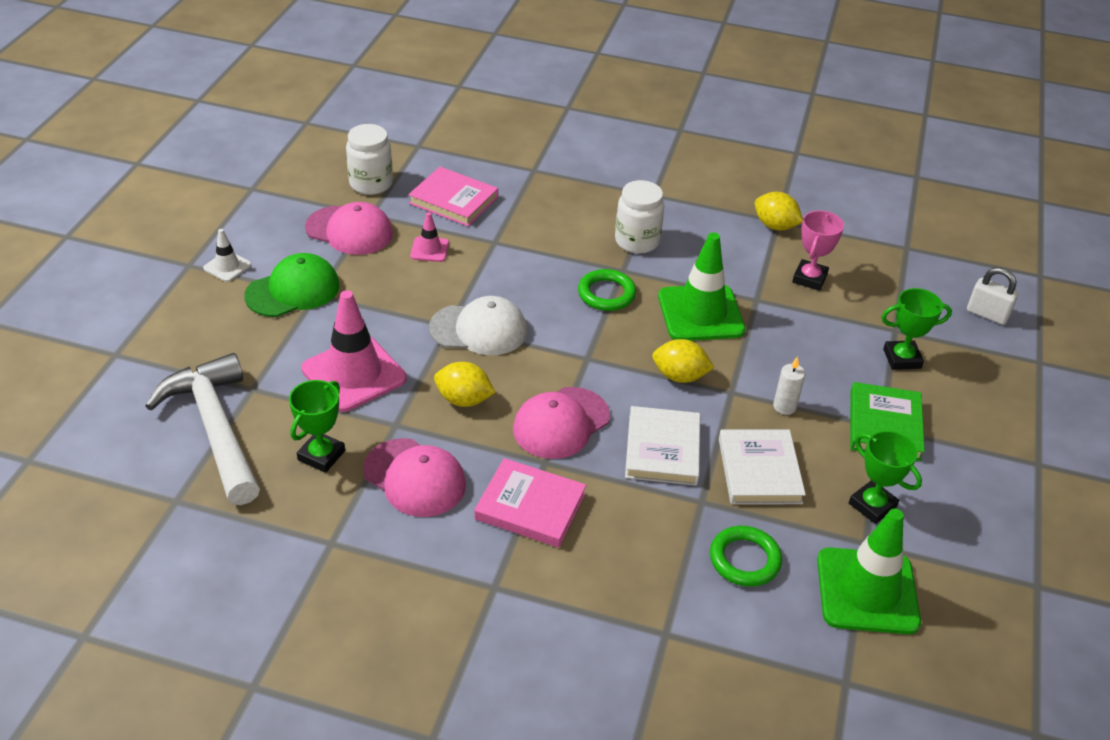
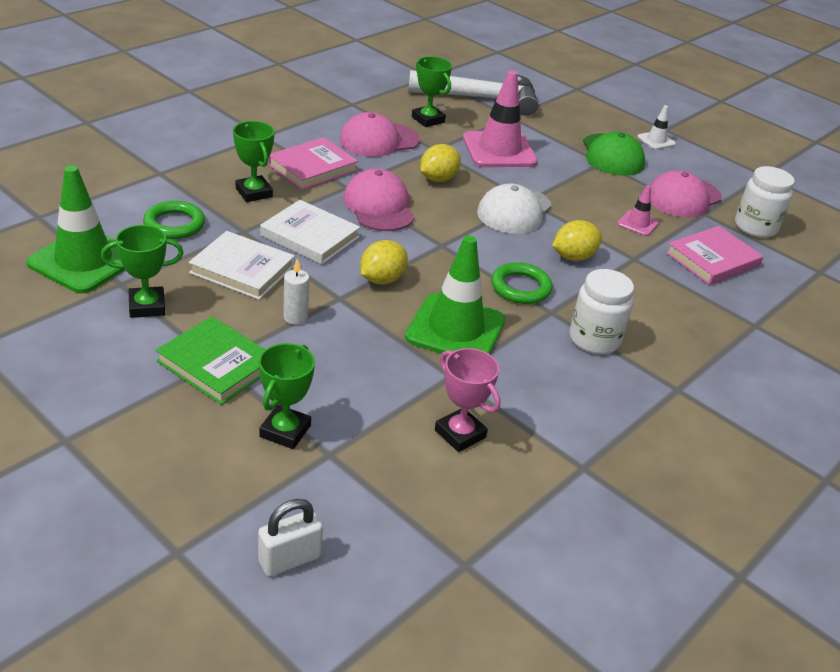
camera: 115 degrees right, 5 degrees down
yellow lemon [755,192,803,231] -> yellow lemon moved to [552,220,602,261]
none -> green trophy [233,121,274,202]

